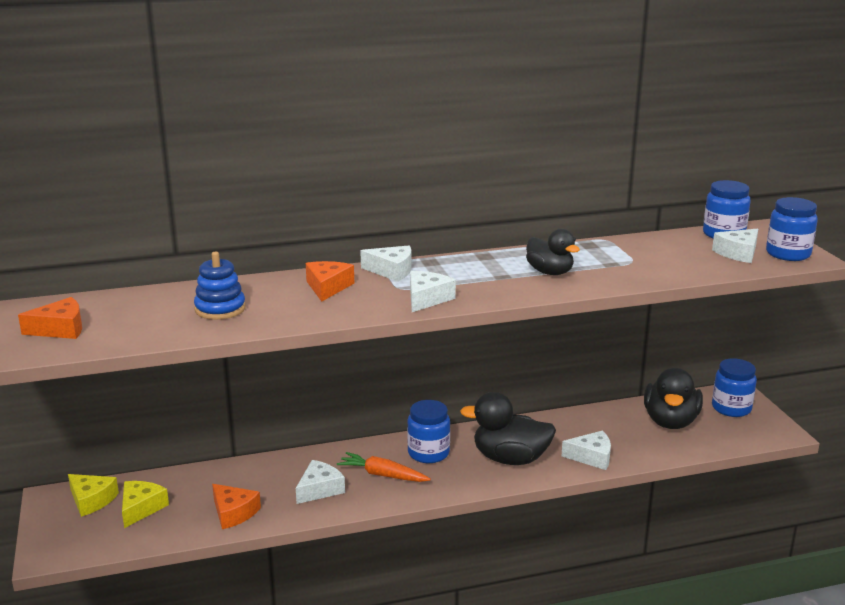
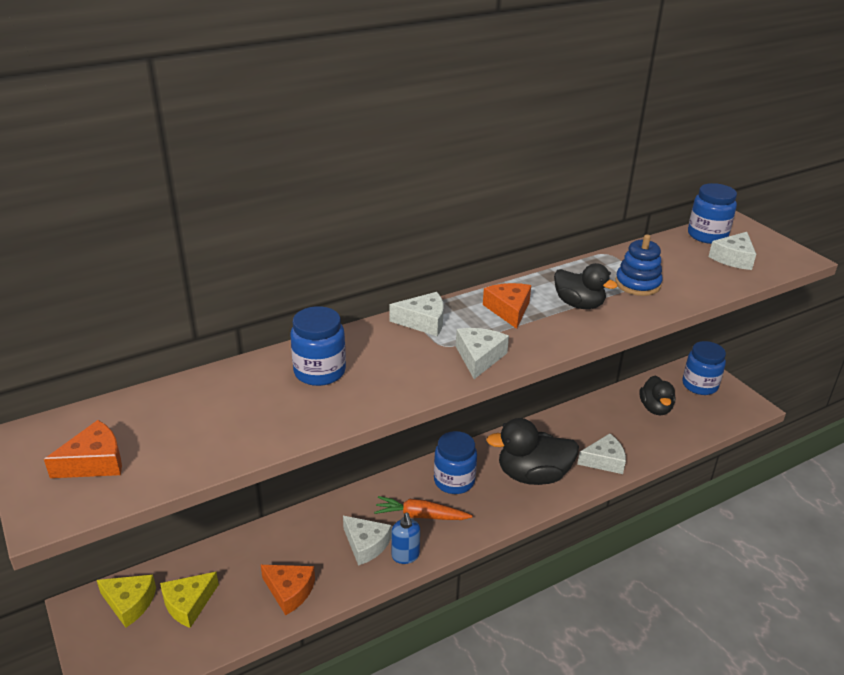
camera: 15 degrees left, 10 degrees up
yellow cheese [122,481,169,528] -> yellow cheese turned 135 degrees counterclockwise [160,572,219,628]
blue stacking toy [194,251,246,320] -> blue stacking toy moved to [615,234,663,296]
white cheese [296,460,345,504] -> white cheese turned 105 degrees clockwise [343,516,391,566]
orange cheese [306,261,354,302] -> orange cheese moved to [483,283,531,329]
black duck [644,368,703,429] -> black duck [639,376,675,415], size x0.64
blue jar [766,197,818,261] -> blue jar moved to [290,306,346,386]
none -> blue soap dispenser [391,513,420,564]

